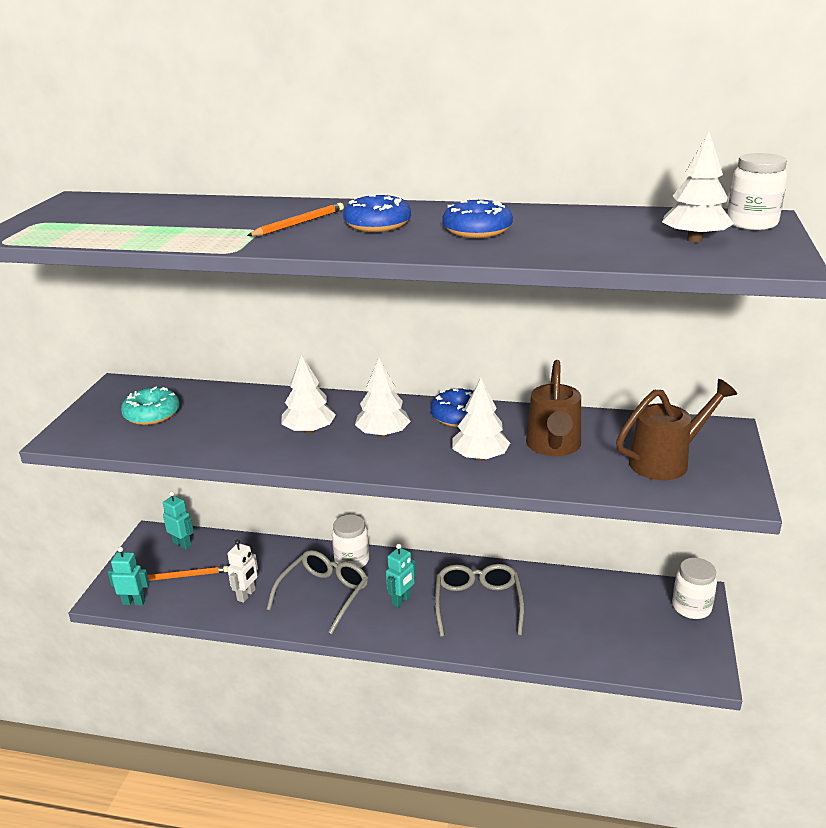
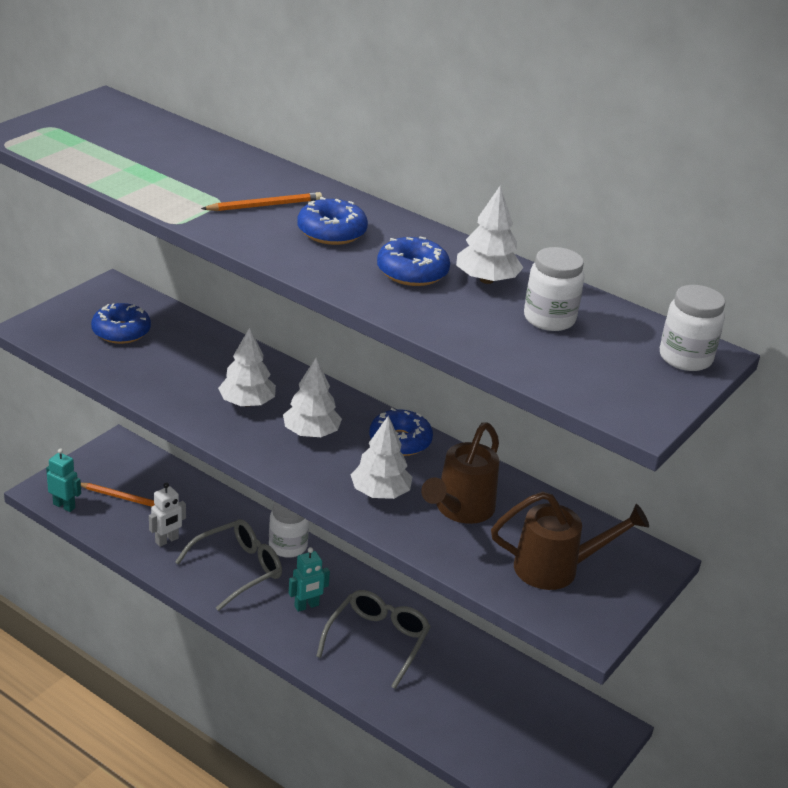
camera: 20 degrees right, 5 degrees up
turquoise donut [121,386,180,425] -> blue donut [91,303,151,344]
turquoise robot [163,491,194,549] -> none
white tree [662,132,734,242] -> white tree moved to [456,186,524,284]
white jar [672,558,717,619] -> white jar moved to [524,247,584,331]

